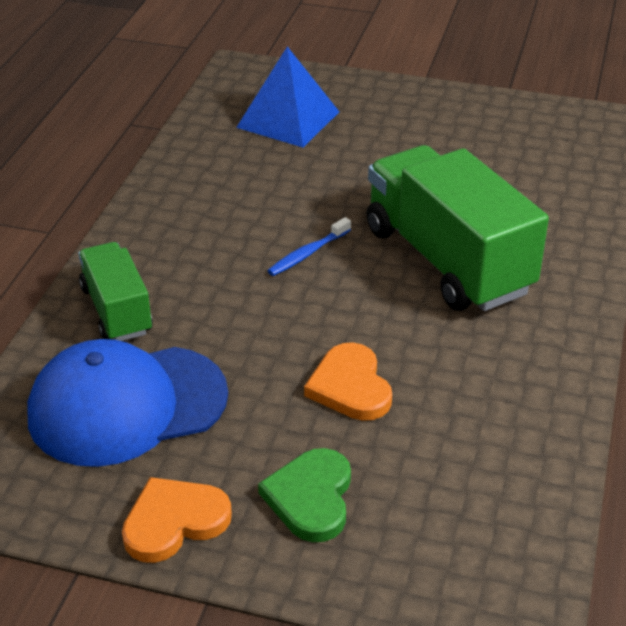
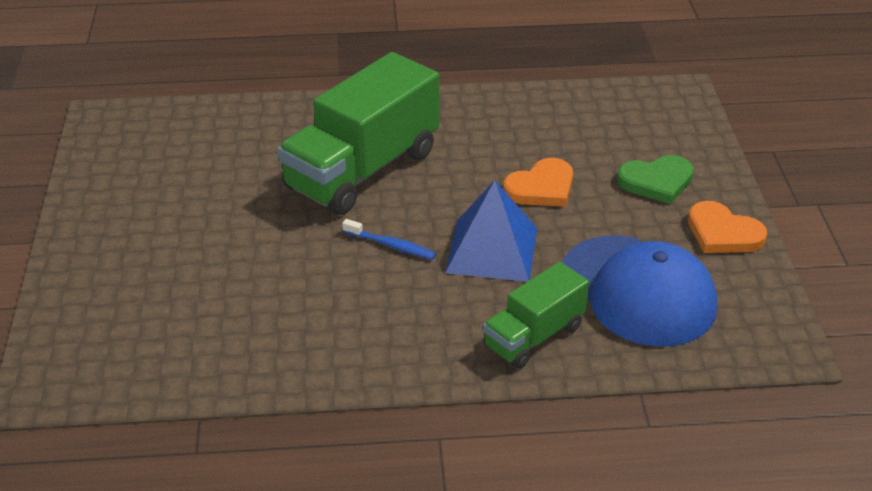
camera: 110 degrees left, 0 degrees up
blue pyramid [236,46,339,147] -> blue pyramid moved to [445,180,537,282]

